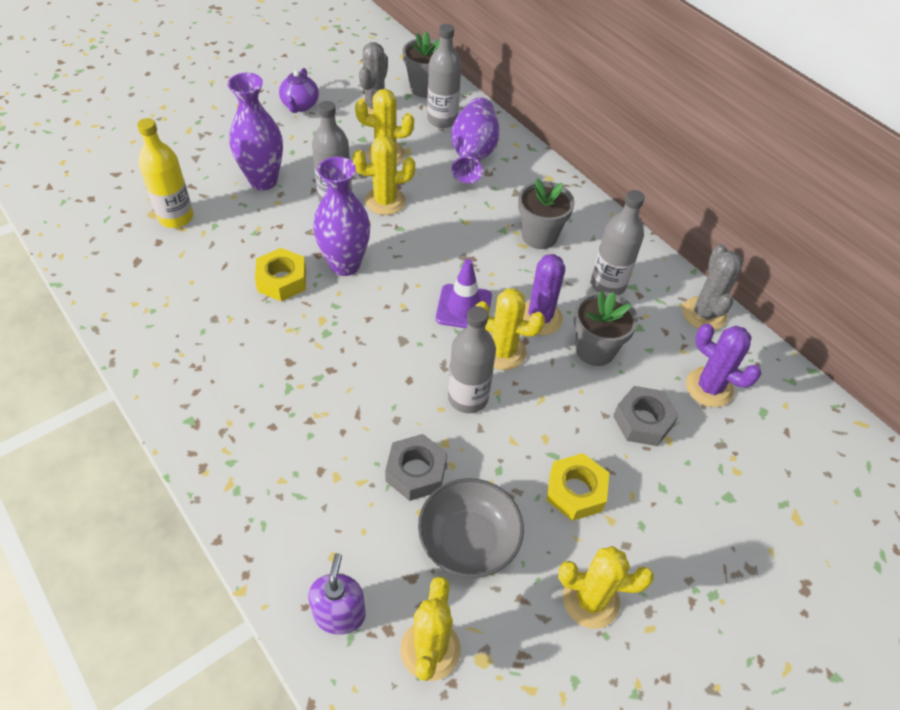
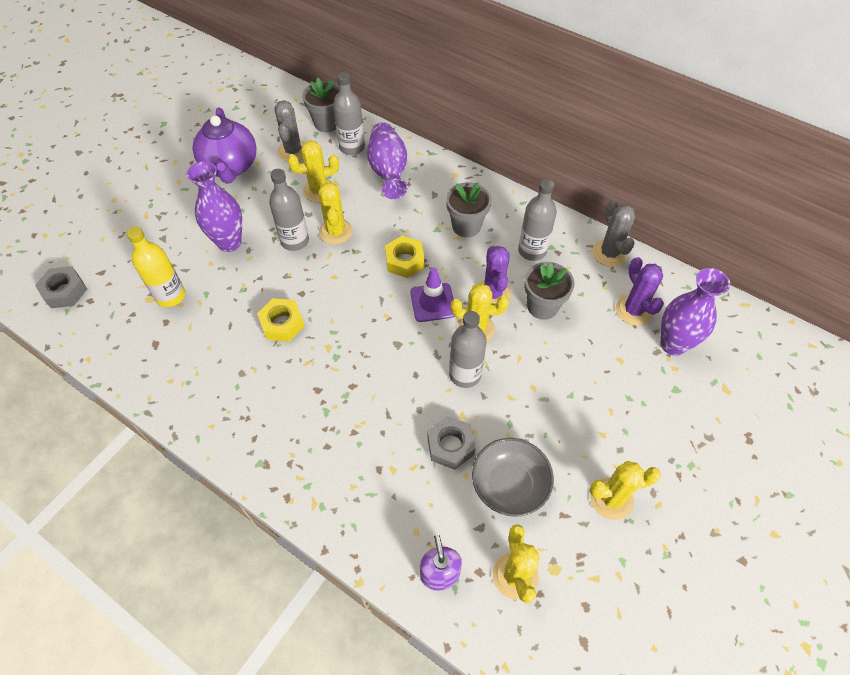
camera: 15 degrees left, 5 degrees up
purple teapot [279,68,319,113] -> purple teapot [193,107,257,184], size x1.81
purple vase [313,157,370,276] -> purple vase moved to [660,268,730,356]
yellow cactus [353,135,415,215] -> yellow cactus turned 75 degrees counterclockwise [318,182,353,245]
yellow nut [546,453,609,521] -> yellow nut moved to [385,236,425,278]
grey nut [613,386,679,446] -> grey nut moved to [35,266,87,308]
purple cactus [686,323,761,407] -> purple cactus turned 45 degrees clockwise [616,257,664,325]

